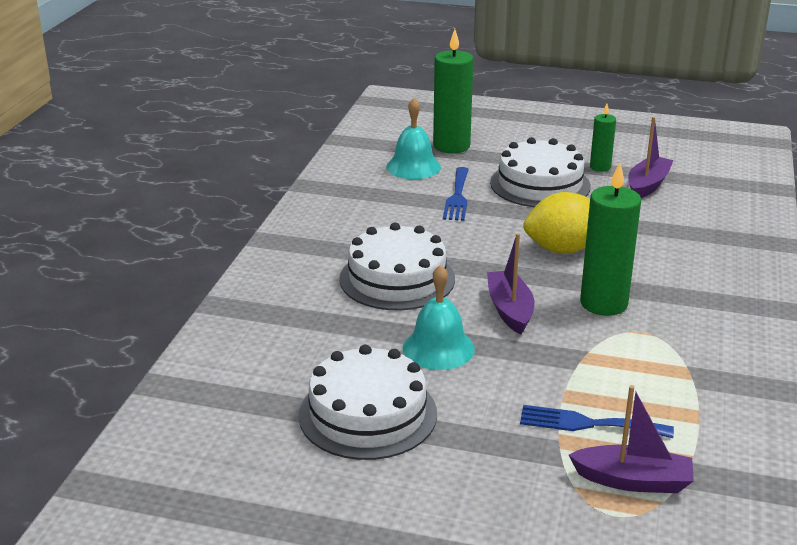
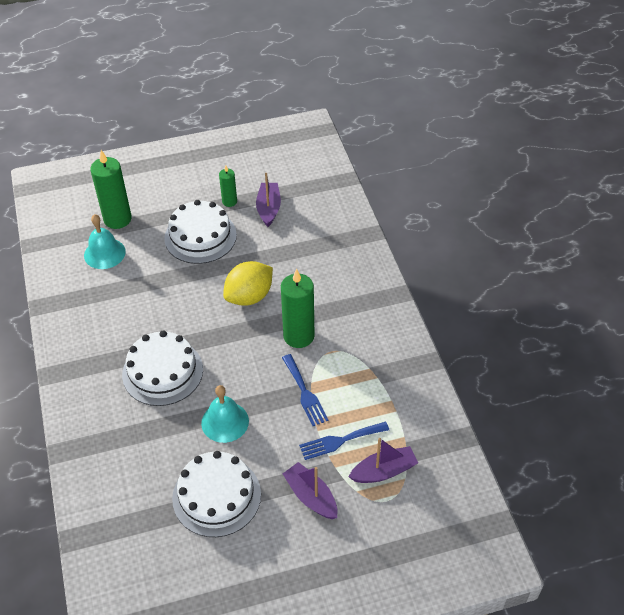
camera: 30 degrees left, 20 degrees up
blue fork [443,167,469,221] -> blue fork moved to [282,354,329,426]
purple boat [487,233,534,335] -> purple boat moved to [283,462,337,519]

